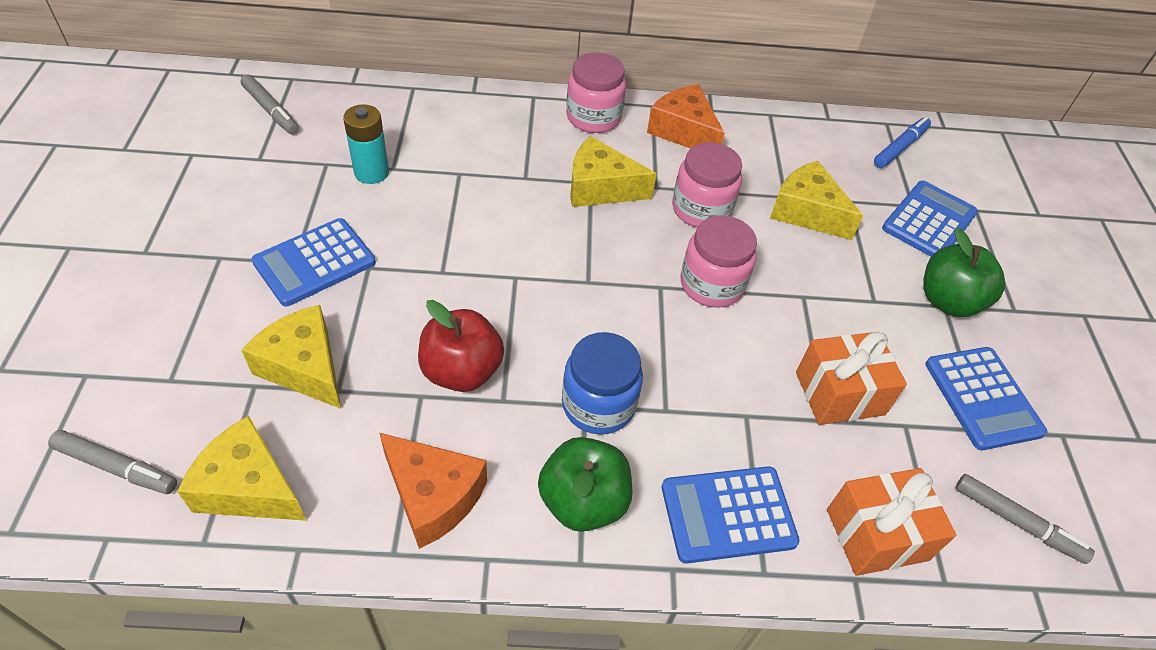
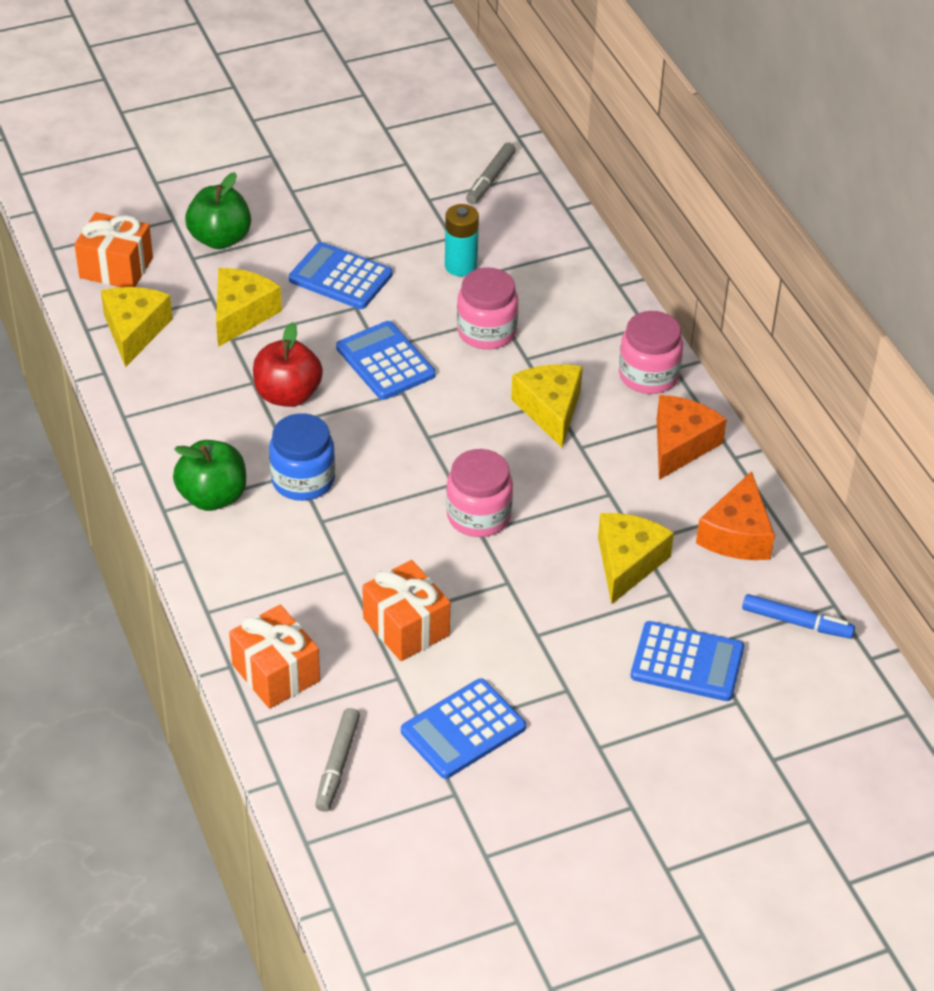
camera: 70 degrees right, 5 degrees down
grey marker [48,430,177,494] -> orange gift [74,212,153,287]
orange cheese [380,433,487,549] -> orange cheese moved to [696,471,775,560]
blue calculator [662,466,800,564] -> blue calculator moved to [336,321,436,400]
pink jar [672,142,742,227] -> pink jar moved to [457,267,518,350]
green apple [923,228,1005,317] -> green apple moved to [185,172,251,249]

